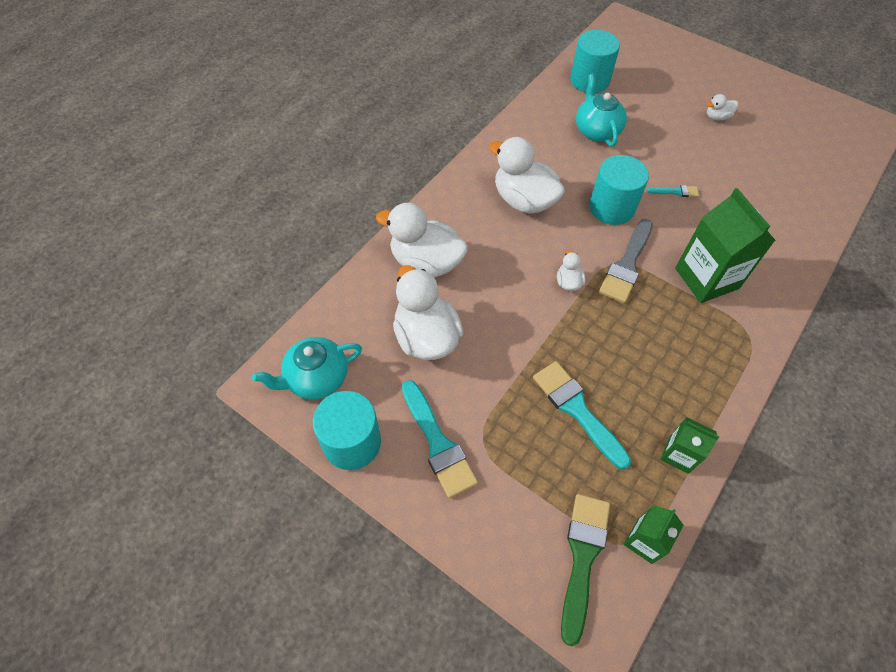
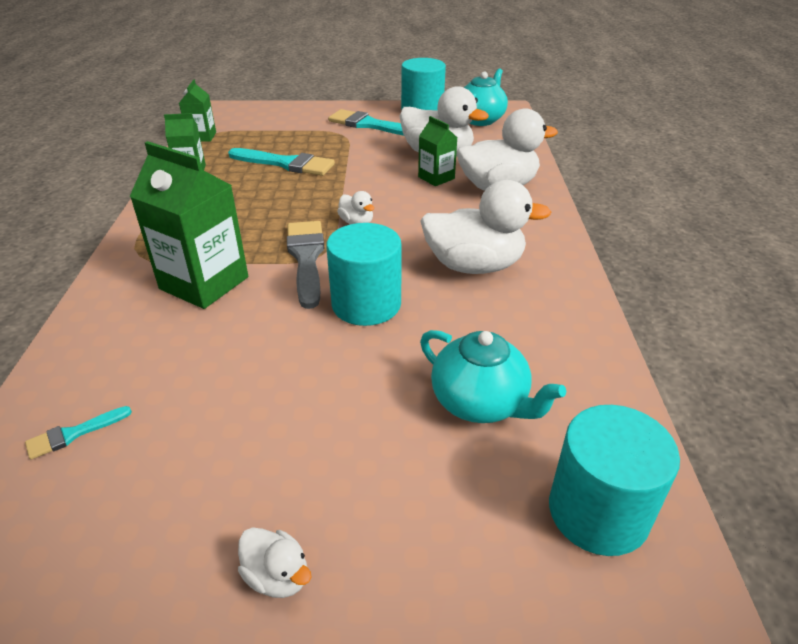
camera: 145 degrees right, 20 degrees down
green brush [561,494,610,646] -> none
turquoise brush [647,185,699,197] -> turquoise brush moved to [25,406,132,460]
white duck [707,94,738,121] -> white duck turned 90 degrees clockwise [238,527,312,598]
none -> green carton [418,116,457,186]

